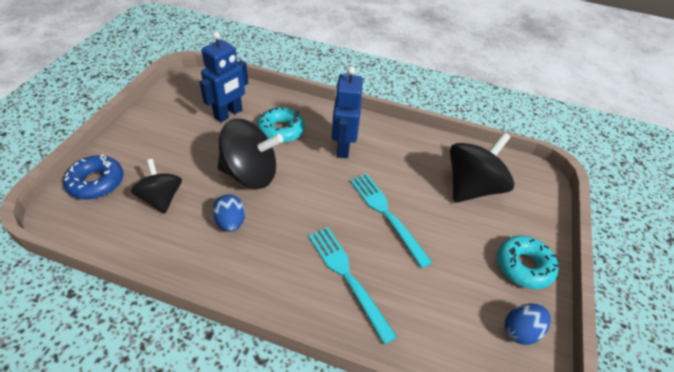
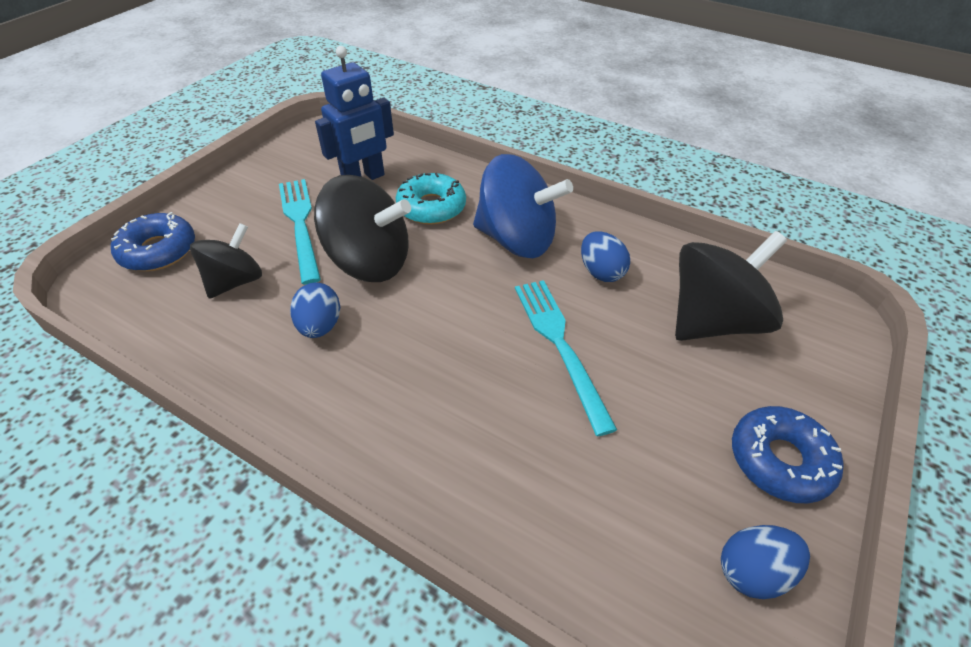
camera: 15 degrees right, 0 degrees up
black spinning top [131,159,182,214] -> black spinning top turned 45 degrees clockwise [190,223,262,299]
turquoise fork [308,227,397,345] -> turquoise fork moved to [279,179,321,285]
blue robot [332,66,363,158] -> blue spinning top [473,154,573,258]
turquoise donut [497,235,558,289] -> blue donut [732,406,844,503]
none -> blue egg [581,231,630,282]

